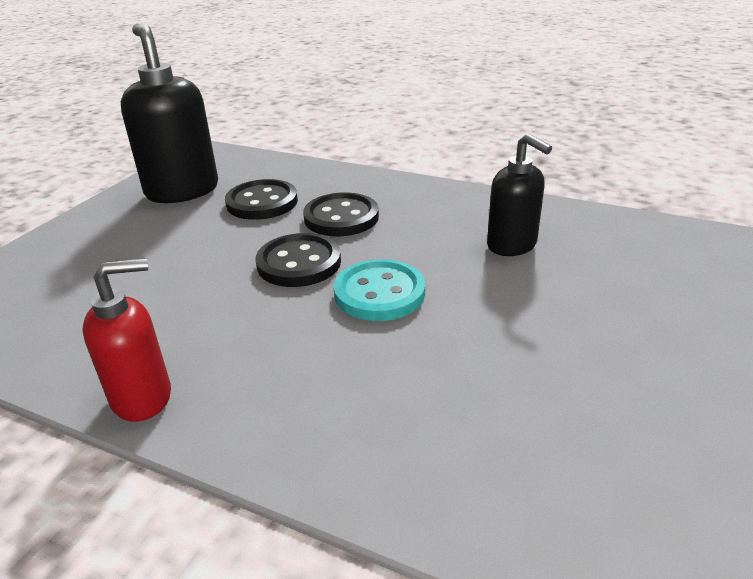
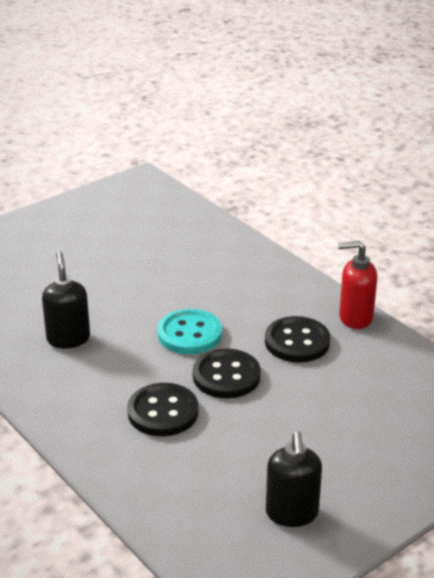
camera: 155 degrees left, 0 degrees up
black soap dispenser [121,24,218,203] -> black soap dispenser [266,431,322,527], size x0.62
black button [225,179,298,220] -> black button moved to [265,316,330,363]

